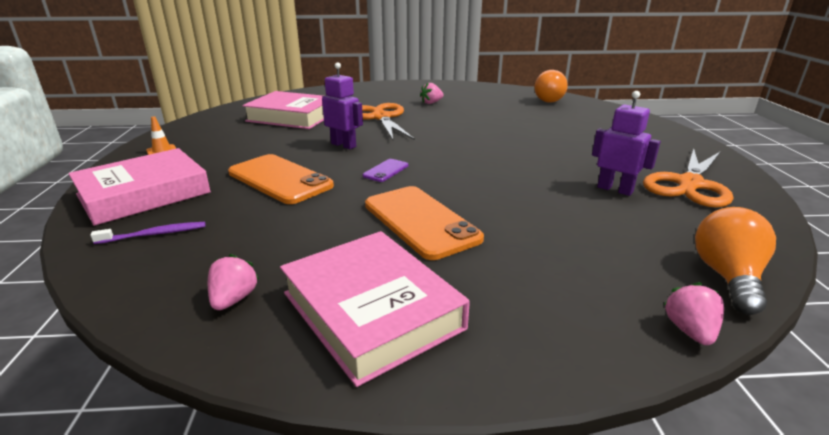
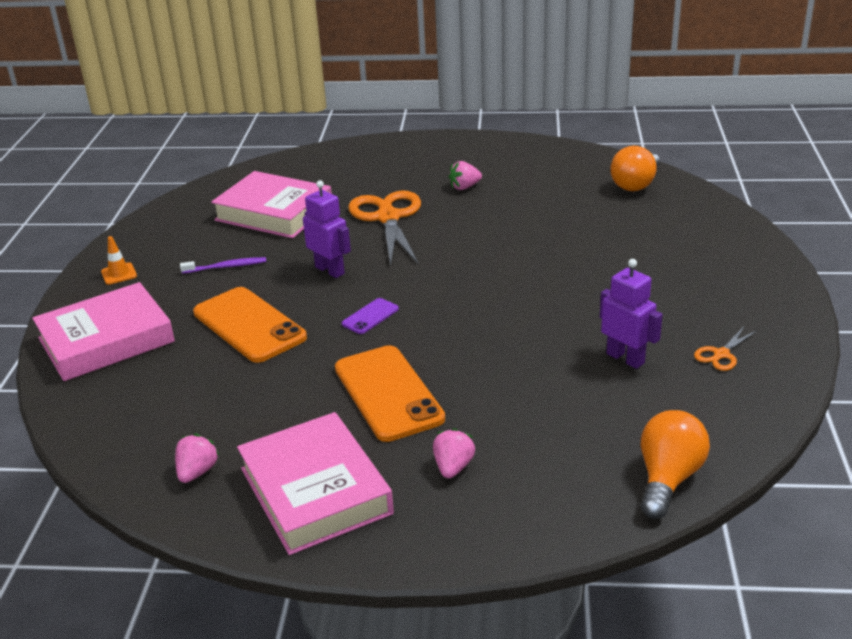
camera: 10 degrees right, 5 degrees up
purple toothbrush [90,222,206,244] -> purple toothbrush moved to [180,257,266,274]
orange scissors [643,148,734,208] -> orange scissors [694,327,757,371], size x0.45
pink strawberry [664,282,724,345] -> pink strawberry moved to [433,428,475,478]

